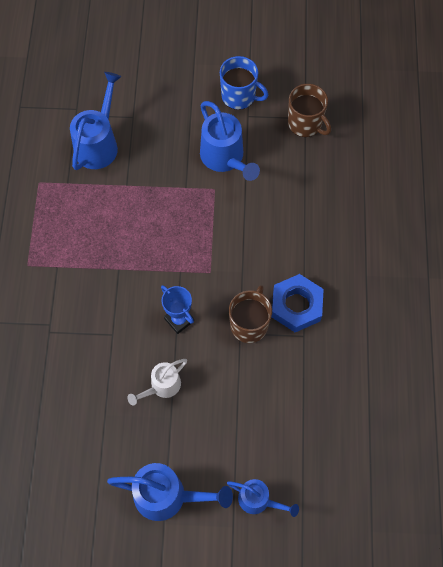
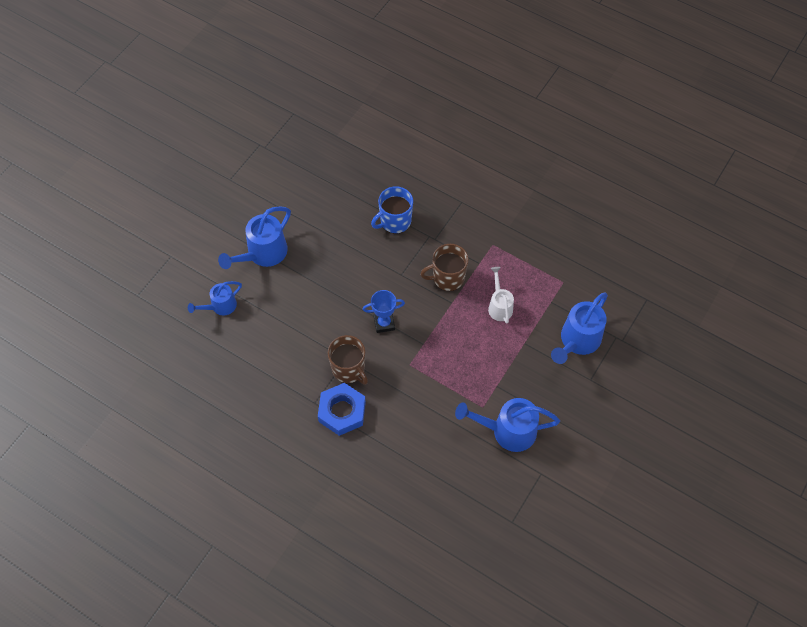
camera: 120 degrees right, 5 degrees down
blue watering can [70,72,121,170] -> blue watering can turned 75 degrees clockwise [551,293,608,364]
white watering can [127,359,187,405] -> white watering can moved to [488,267,514,324]
blue mug [220,56,268,110] -> blue mug moved to [371,186,413,234]
brown mug [288,84,331,137] -> brown mug moved to [420,244,469,291]

